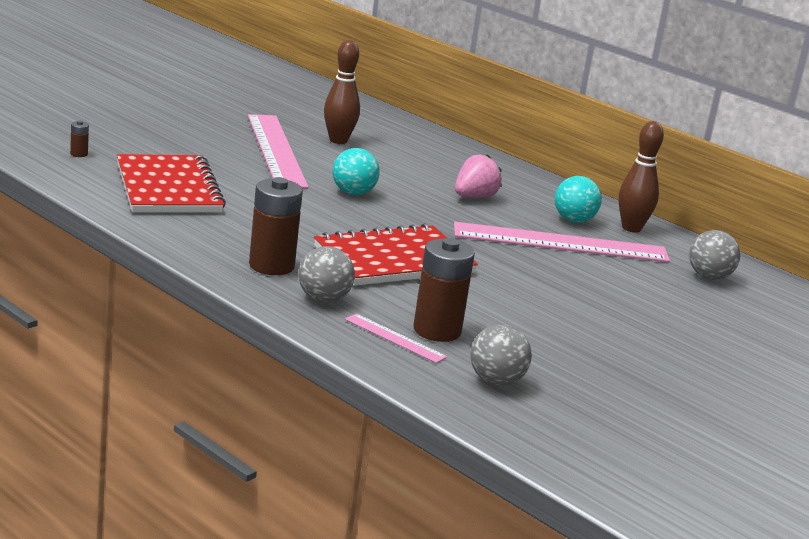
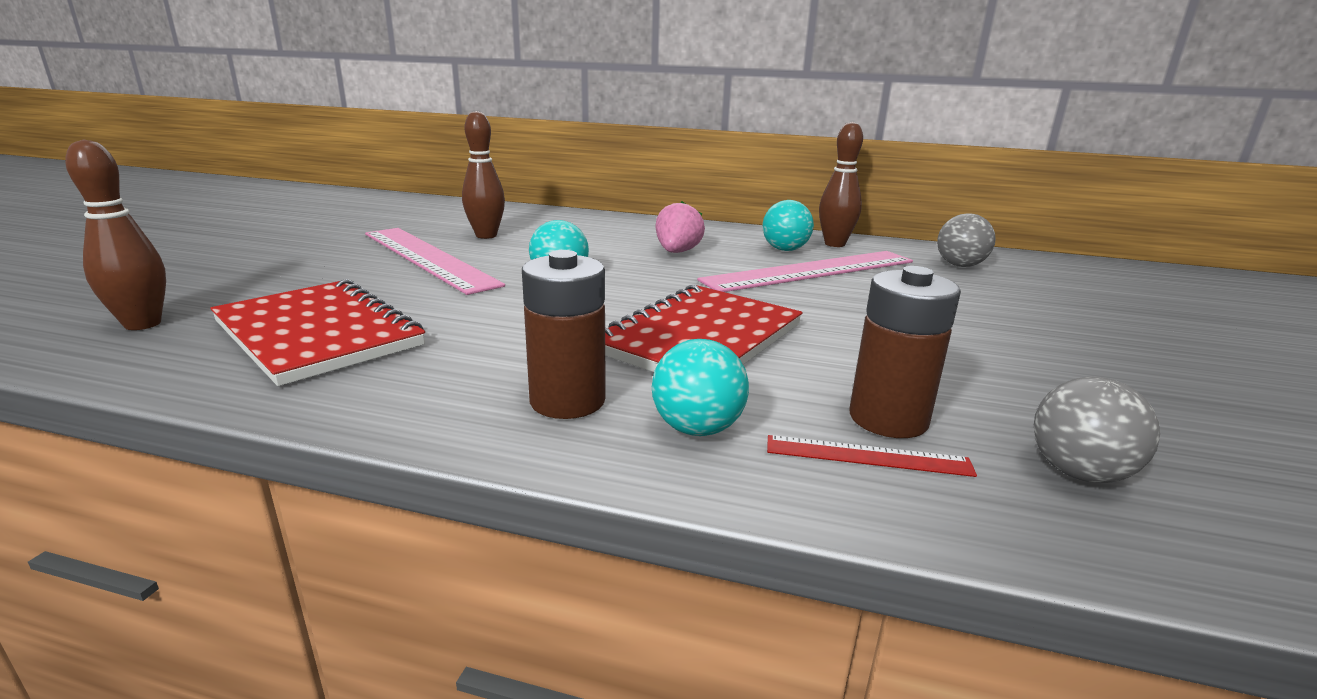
camera: 25 degrees left, 0 degrees up
brown battery [70,121,89,157] -> brown bowling pin [65,139,166,330]
grey ball [299,246,355,303] -> turquoise ball [652,339,749,436]
pink ruler [345,314,447,363] -> red ruler [767,435,977,477]

